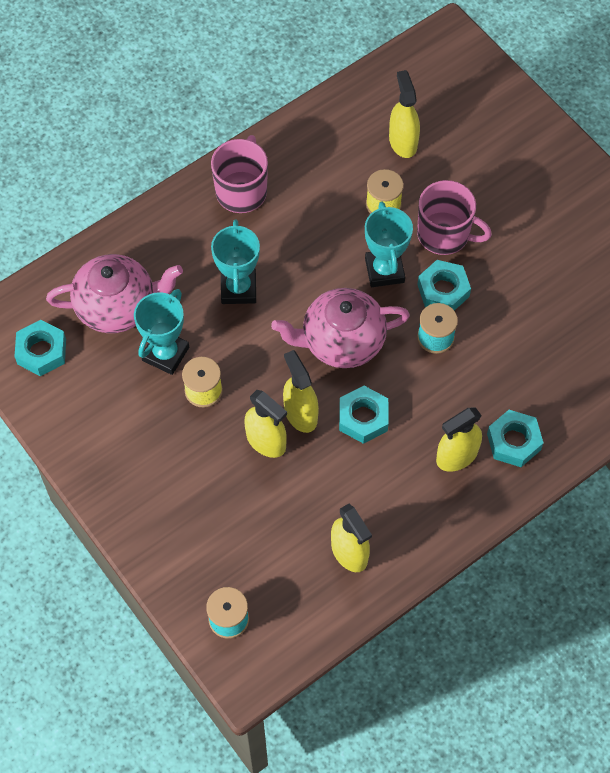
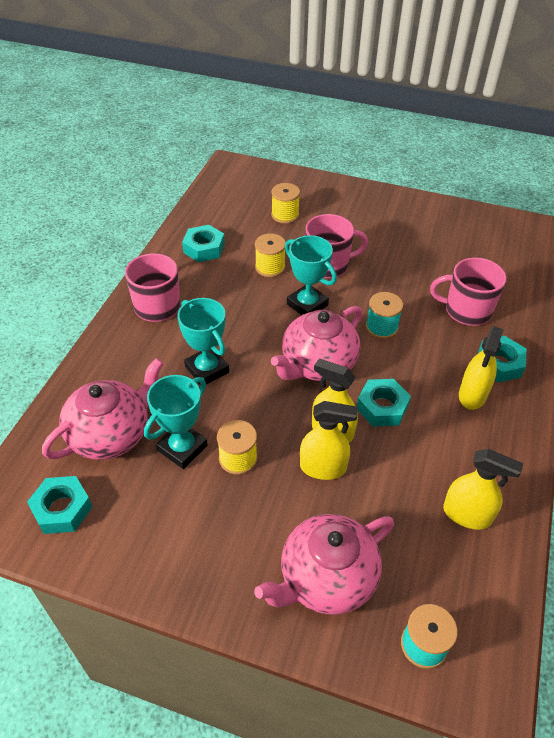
camera: 35 degrees left, 15 degrees down
turquoise trophy [134,289,189,375] -> turquoise trophy turned 45 degrees clockwise [144,375,208,469]
yellow spray bottle [389,70,420,158] -> none
turquoise nut [417,260,471,311] -> turquoise nut moved to [182,225,225,262]
none -> pink teapot [254,514,394,615]
none -> yellow spool [271,183,300,224]
none -> pink mug [430,257,507,326]

